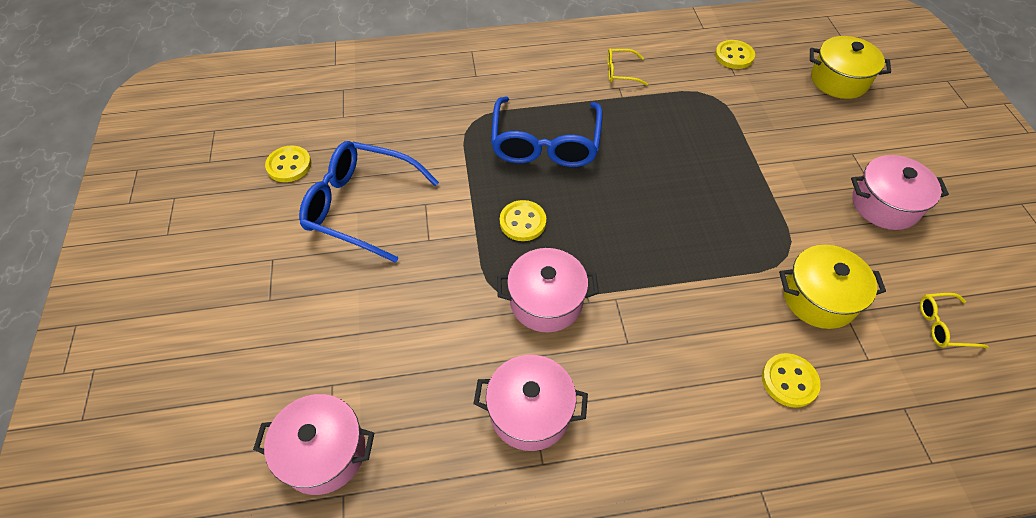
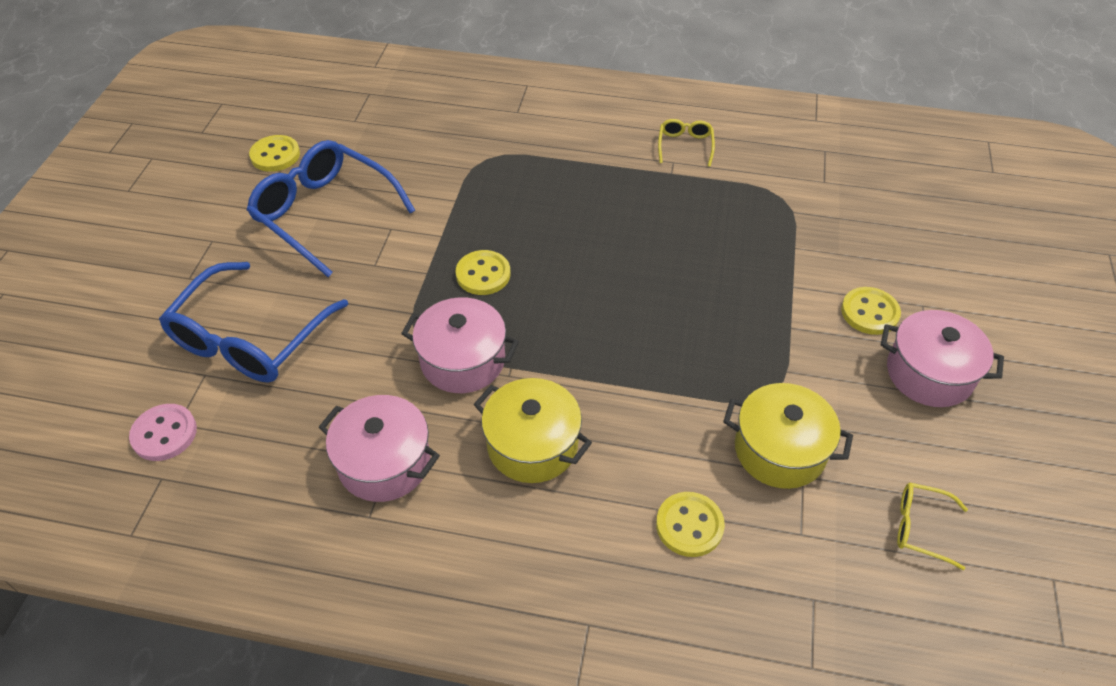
camera: 20 degrees right, 5 degrees down
pink pot [253,394,374,495] -> pink button [129,404,197,461]
blue glasses [491,97,603,167] -> blue glasses moved to [159,262,348,382]
yellow glasses [607,48,648,86] -> yellow glasses turned 75 degrees clockwise [658,119,715,167]
yellow button [715,40,755,69] -> yellow button moved to [841,287,901,335]
yellow pot [810,36,891,99] -> yellow pot moved to [473,378,592,483]

